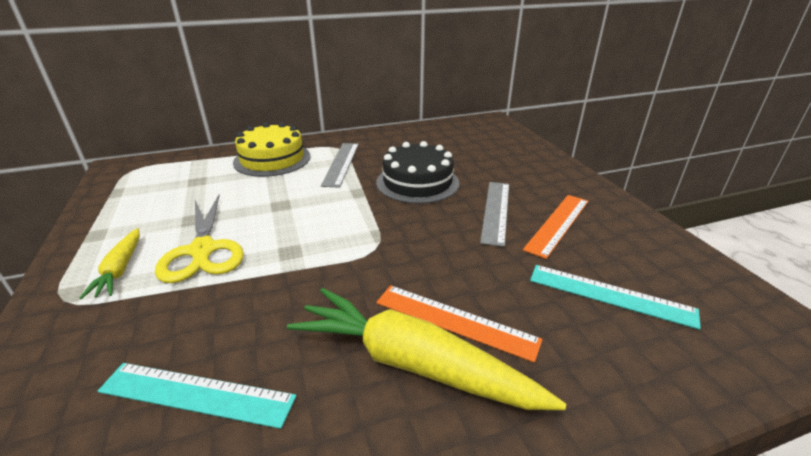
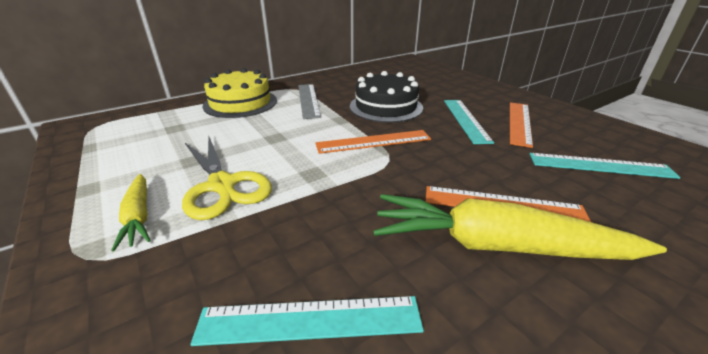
camera: 15 degrees left, 0 degrees up
grey ruler [480,182,509,247] -> turquoise ruler [444,100,494,144]
none -> orange ruler [315,130,431,154]

